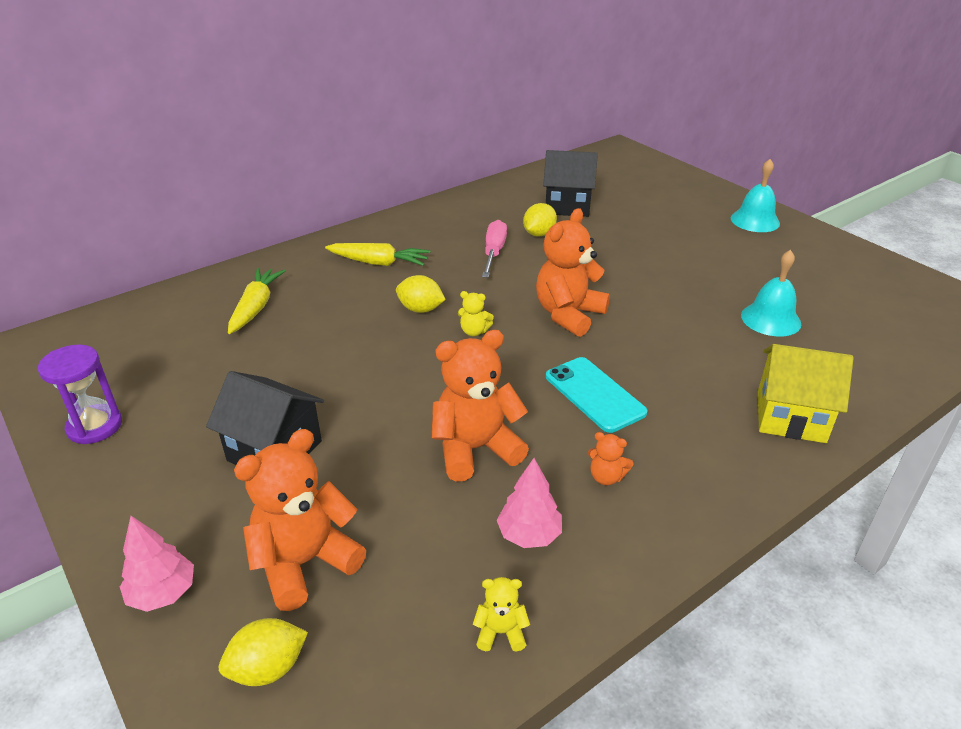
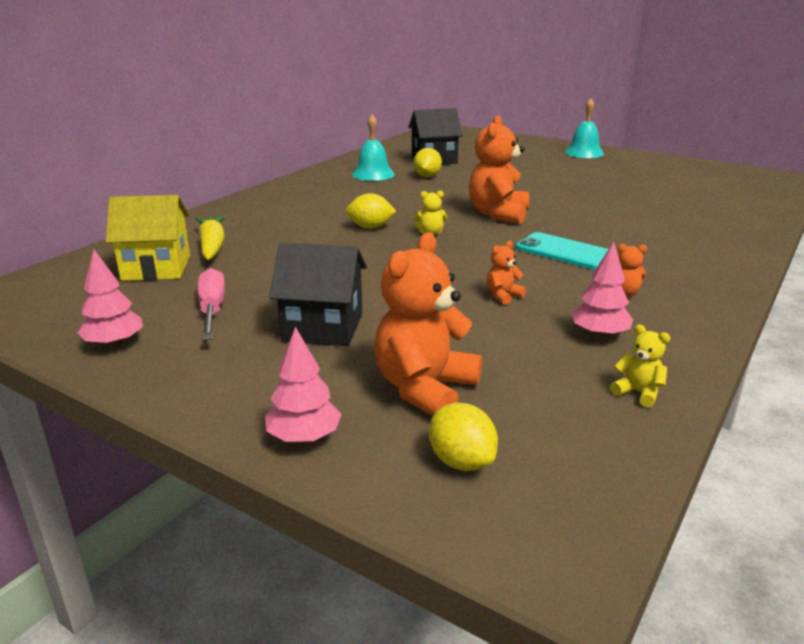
camera: 20 degrees left, 10 degrees down
purple hourglass [38,345,122,444] -> pink tree [77,250,143,347]
yellow lemon [219,618,308,686] -> yellow lemon turned 75 degrees counterclockwise [429,403,498,471]
yellow carrot [325,243,430,266] -> none
orange teddy bear [432,330,529,482] -> orange teddy bear [487,241,526,305], size x0.45
yellow teddy bear [473,577,530,652] -> yellow teddy bear turned 60 degrees clockwise [610,324,670,407]
pink screwdriver [482,220,507,277] -> pink screwdriver moved to [198,268,225,340]
turquoise bell [741,250,801,336] -> turquoise bell moved to [352,115,395,181]
yellow house [758,344,854,443] -> yellow house moved to [106,195,190,281]

